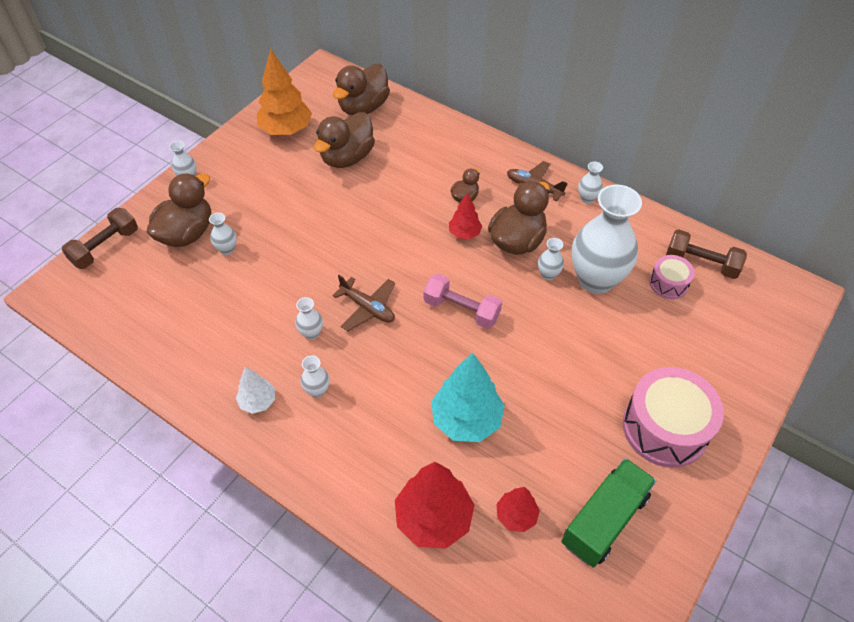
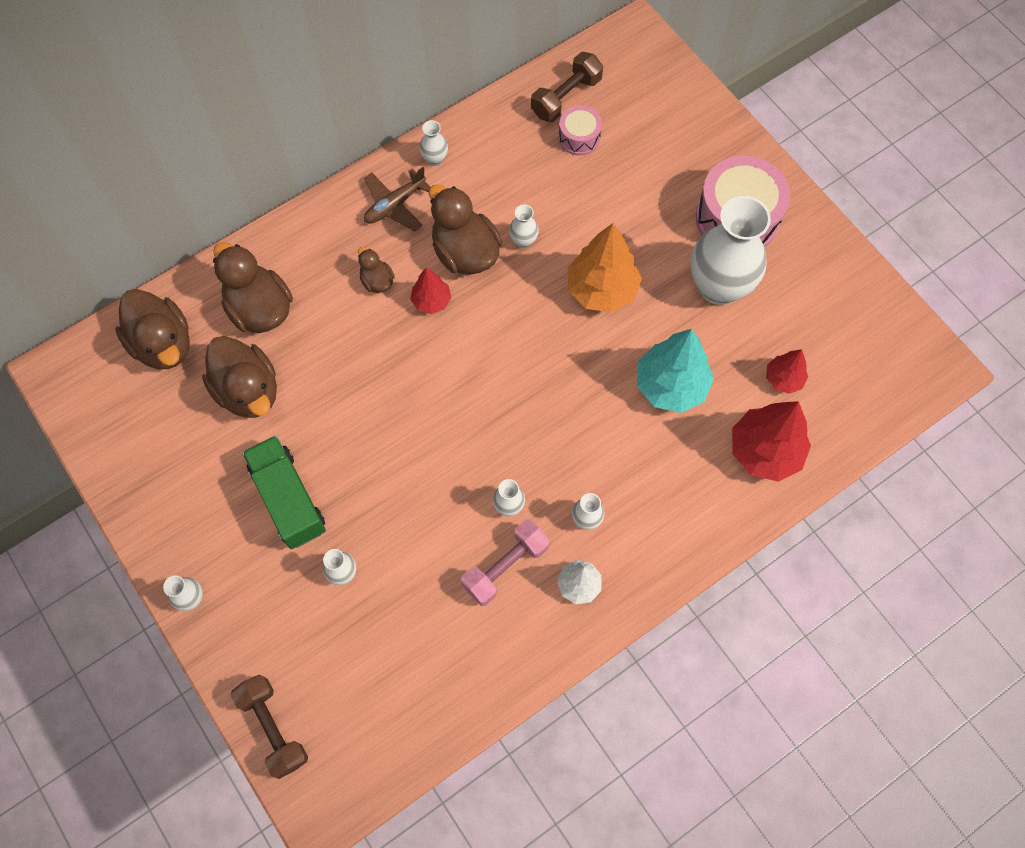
camera: 70 degrees left, 15 degrees up
brown duck [147,173,211,247] -> brown duck moved to [213,242,293,333]
orange tree [257,49,312,135] -> orange tree moved to [568,223,642,313]
brown plane [332,275,395,331] -> none
pink dumbbell [424,274,502,329] -> pink dumbbell moved to [461,519,550,606]
green truck [561,458,656,567] -> green truck moved to [242,436,326,549]
white vase [572,184,642,294] -> white vase moved to [691,196,771,305]

